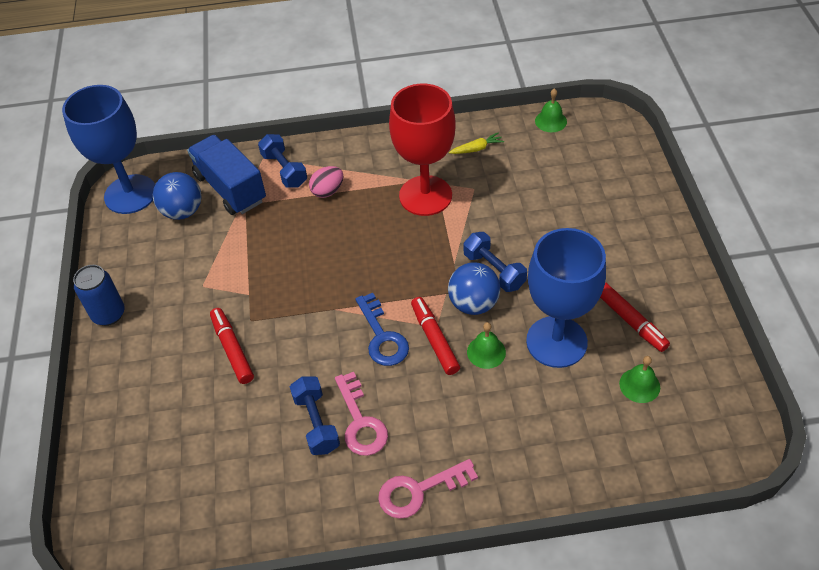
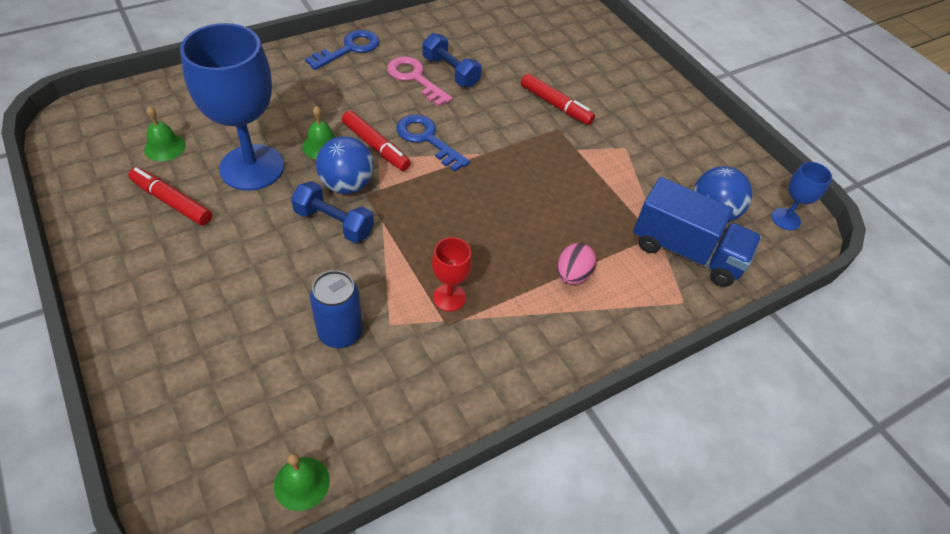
camera: 150 degrees right, 0 degrees up
blue goblet [62,85,155,214] -> blue goblet [772,162,832,230], size x0.46
blue can [73,265,125,326] -> blue can moved to [310,270,363,348]
blue dumbbell [258,134,307,188] -> none
pink key [378,459,478,519] -> blue key [305,30,379,70]
red goblet [389,84,456,216] -> red goblet [432,237,472,311], size x0.46
yellow carrot [449,132,504,154] -> none

